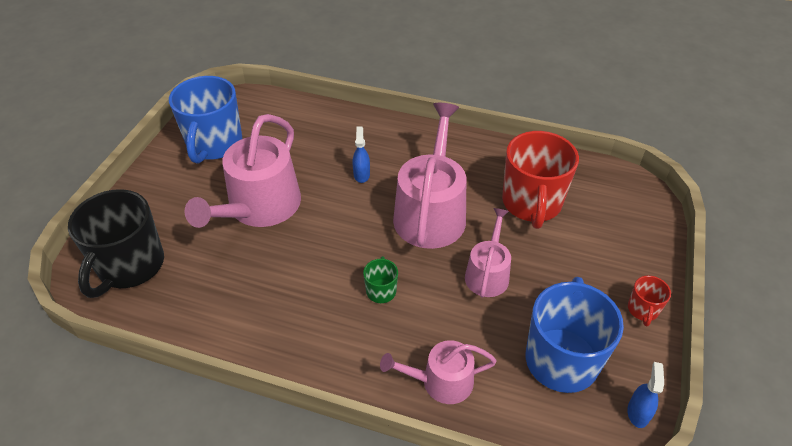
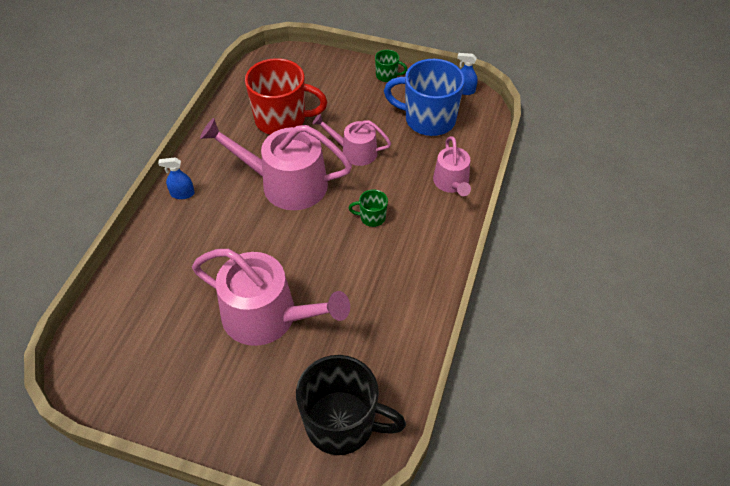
camera: 90 degrees left, 5 degrees up
blue mug [169,76,242,164] -> none
blue spray bottle [352,127,370,183] -> blue spray bottle moved to [158,158,195,199]
red mug [628,275,671,327] -> green mug [375,50,408,82]

